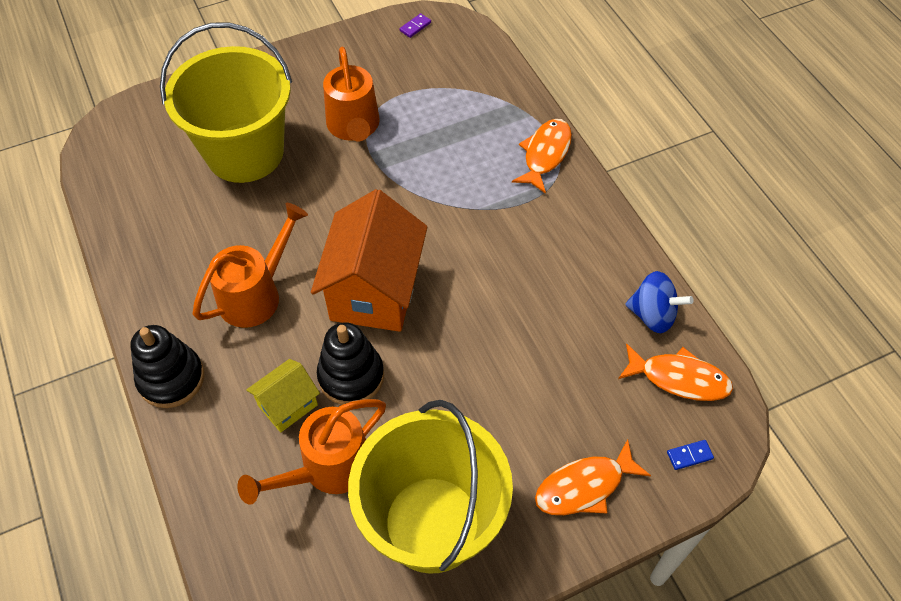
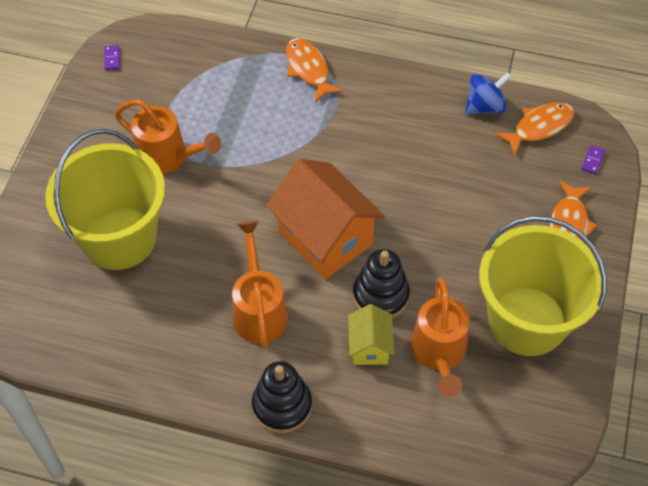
camera: 50 degrees left, 0 degrees up
blue domino [667,440,714,470] -> purple domino [581,145,605,174]

